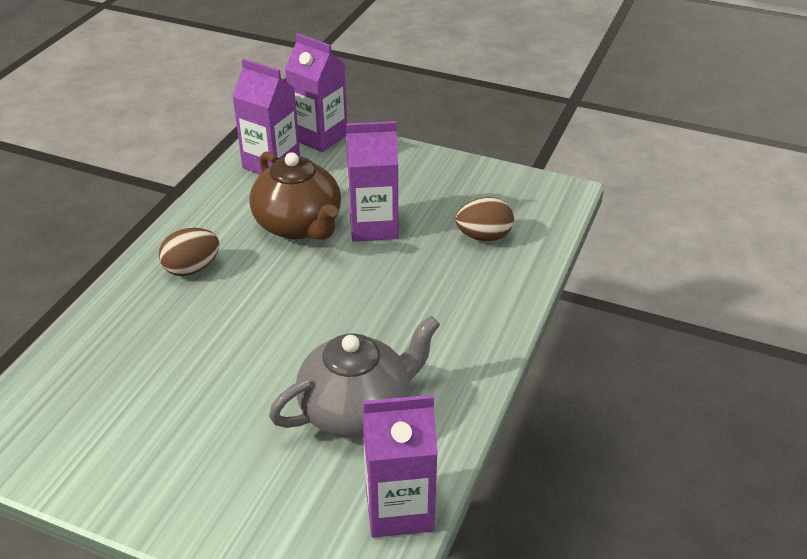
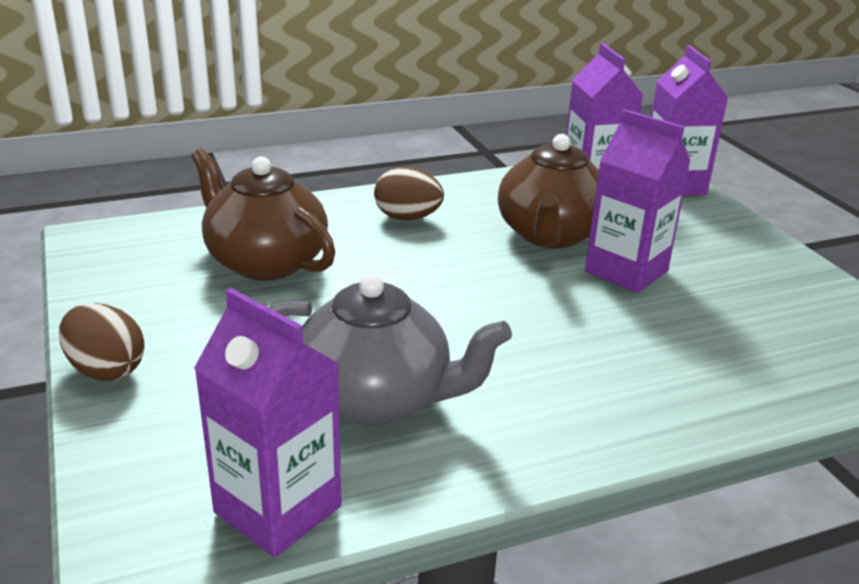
camera: 45 degrees right, 10 degrees down
brown egg [455,197,514,241] -> brown egg moved to [59,303,145,381]
none -> brown teapot [191,149,336,280]

